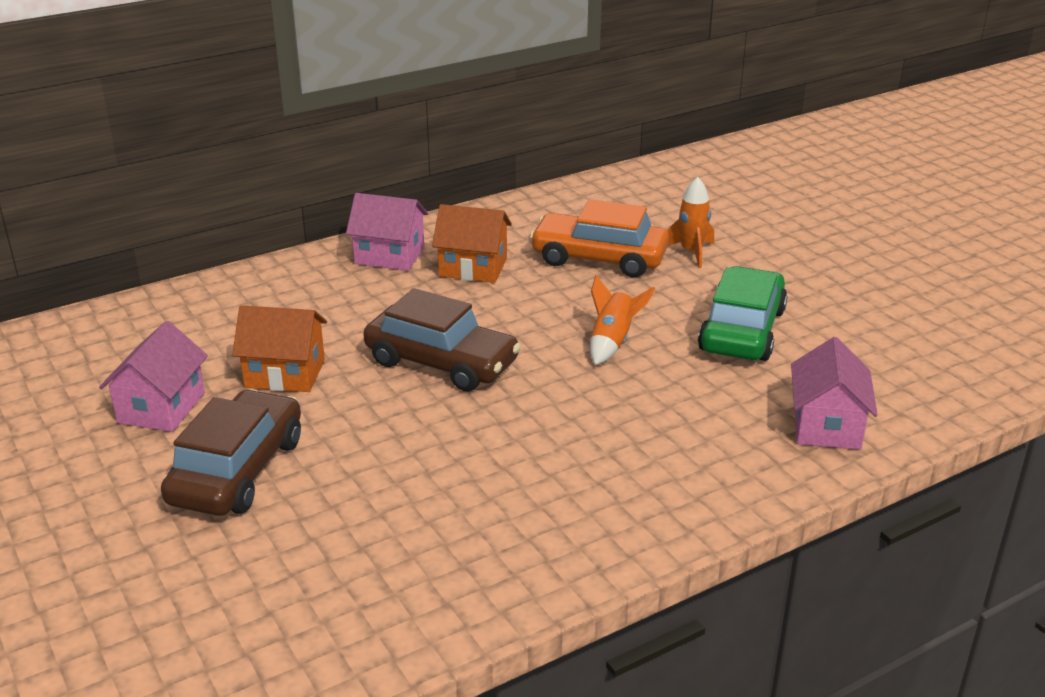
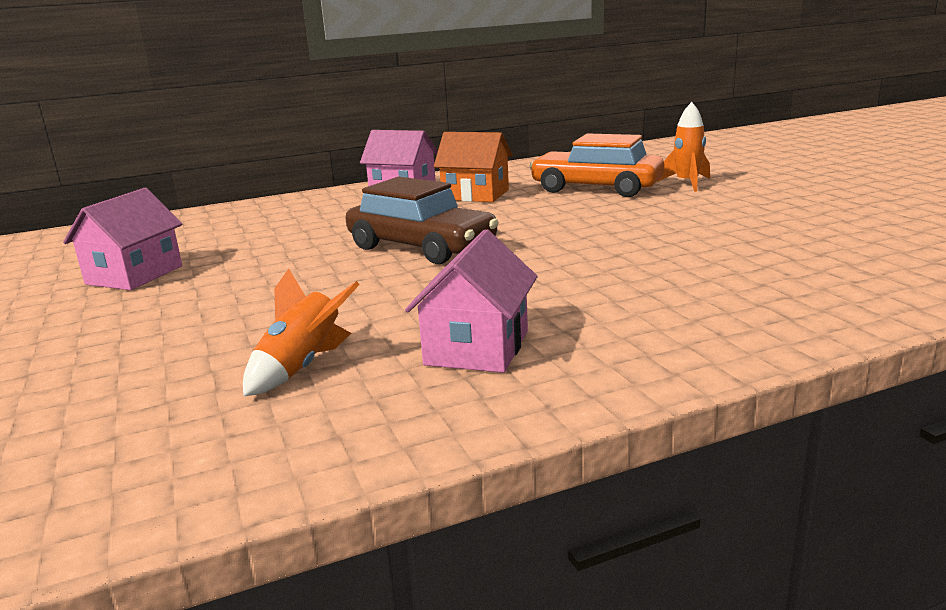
camera: 10 degrees right, 10 degrees down
brown car [161,389,301,516] -> none
orange house [232,305,327,392] -> none
orange rocket [590,275,656,365] -> orange rocket moved to [243,269,360,396]
green car [698,266,787,361] -> none
pink house [791,337,878,450] -> pink house moved to [405,229,538,373]

